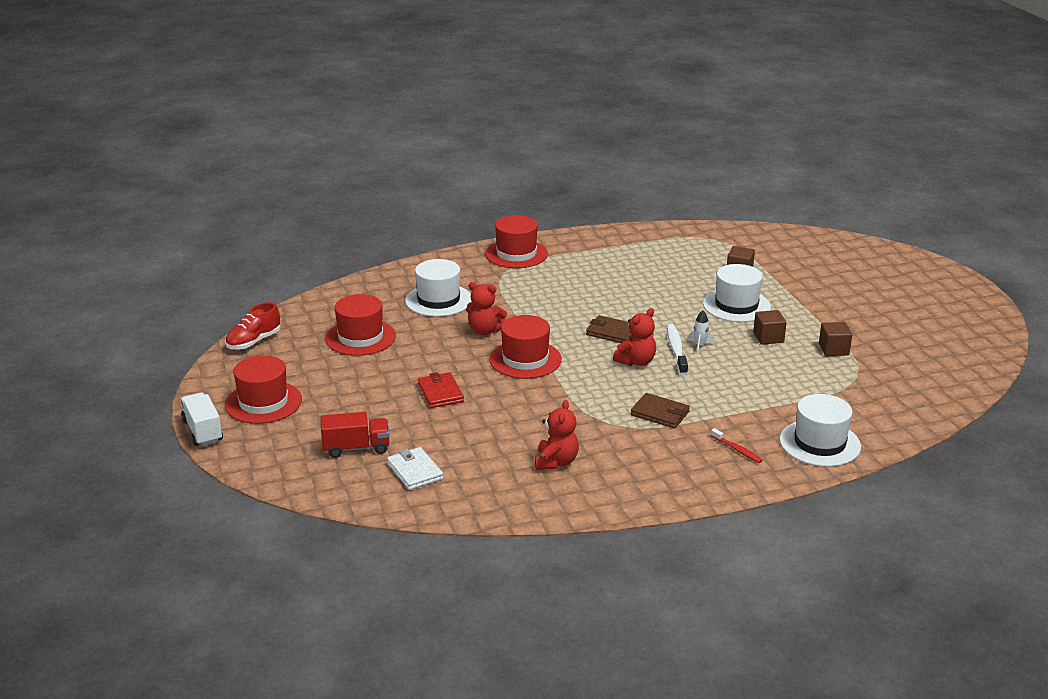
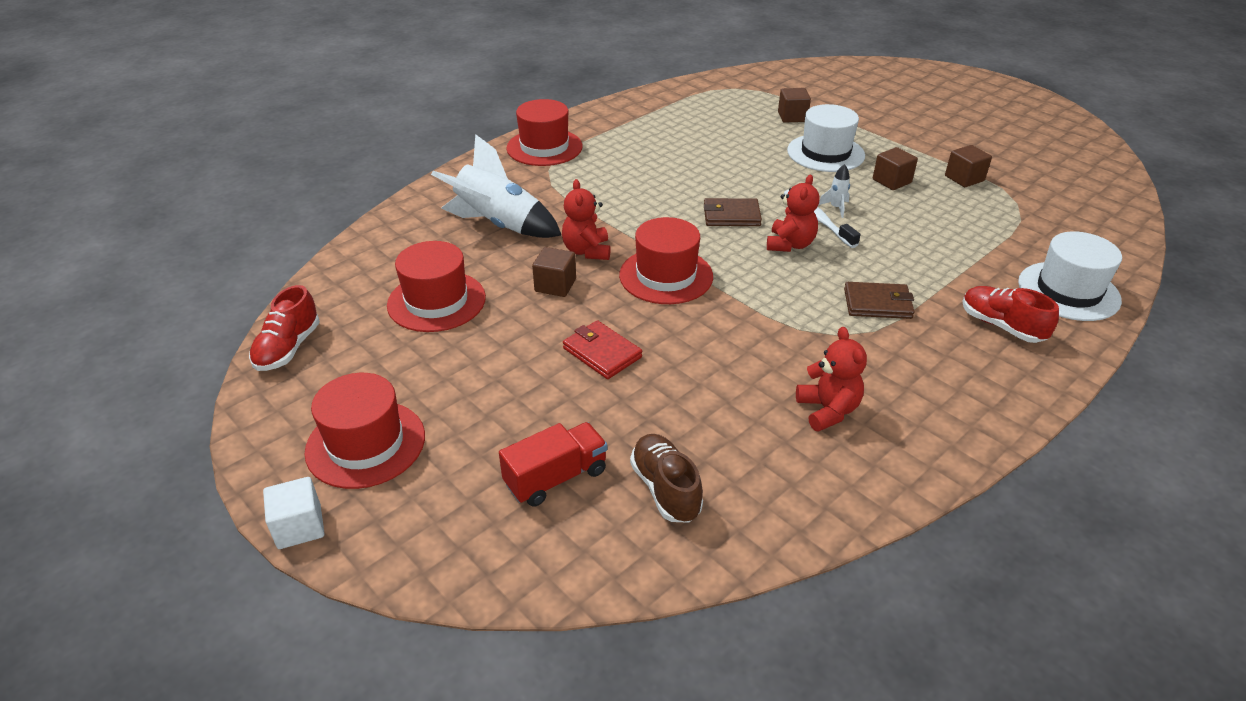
camera: 25 degrees left, 10 degrees up
white truck [181,393,223,446] -> white cube [263,477,325,549]
white wallet [387,447,443,490] -> brown shoe [630,434,703,522]
white hat [405,259,472,317] -> white rocket [431,134,561,238]
red teddy bear [466,282,507,335] -> red teddy bear turned 90 degrees clockwise [562,179,611,260]
red toothbrush [711,428,763,463] -> red shoe [962,286,1059,343]
none -> brown cube [532,247,576,297]

